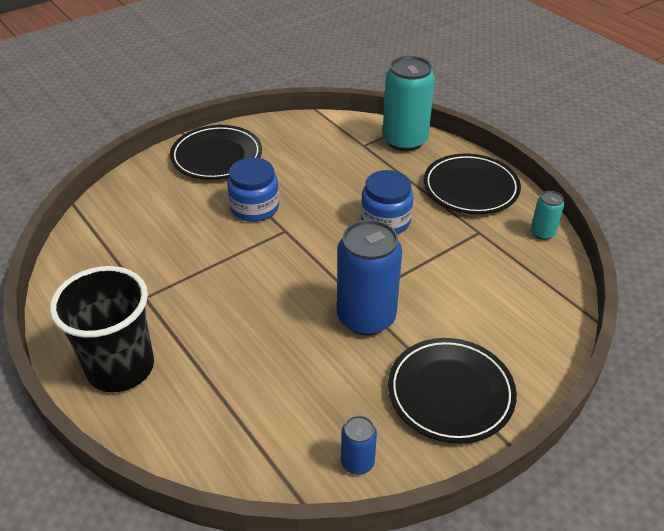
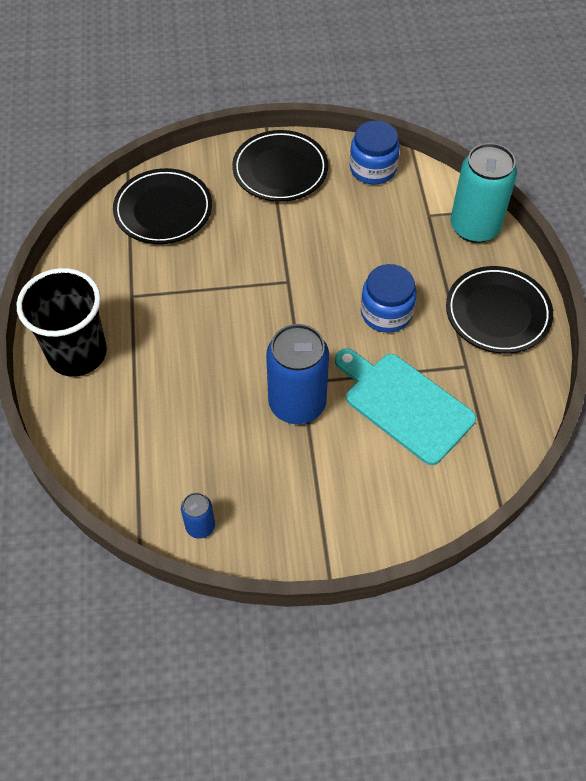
camera: 30 degrees right, 15 degrees up
blue jar [227,158,279,222] -> blue jar moved to [350,121,400,185]
black plate [388,338,517,443] -> black plate moved to [113,168,212,244]
turquoise can [531,191,564,240] -> none
none -> turquoise cutting board [335,348,476,465]

